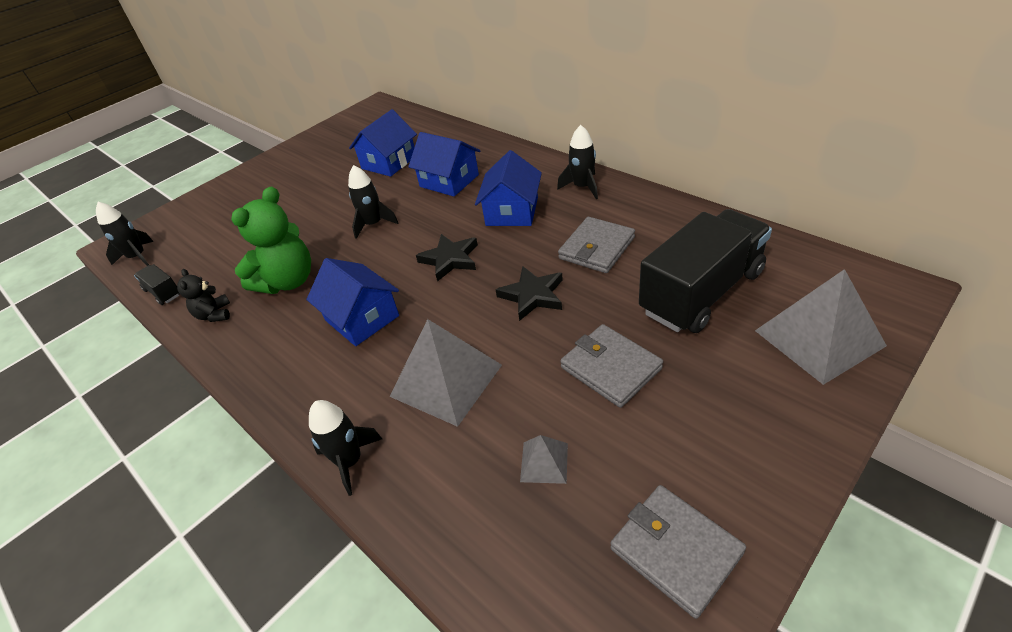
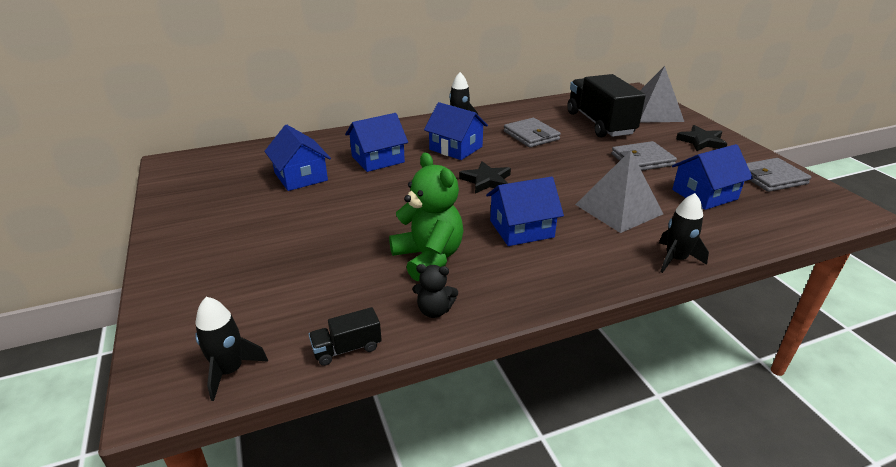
camera: 70 degrees left, 10 degrees down
black rocket [348,165,398,239] -> none
black star [496,266,563,321] -> black star moved to [676,125,727,151]
grey pyramid [520,435,568,484] -> blue house [672,144,753,210]

